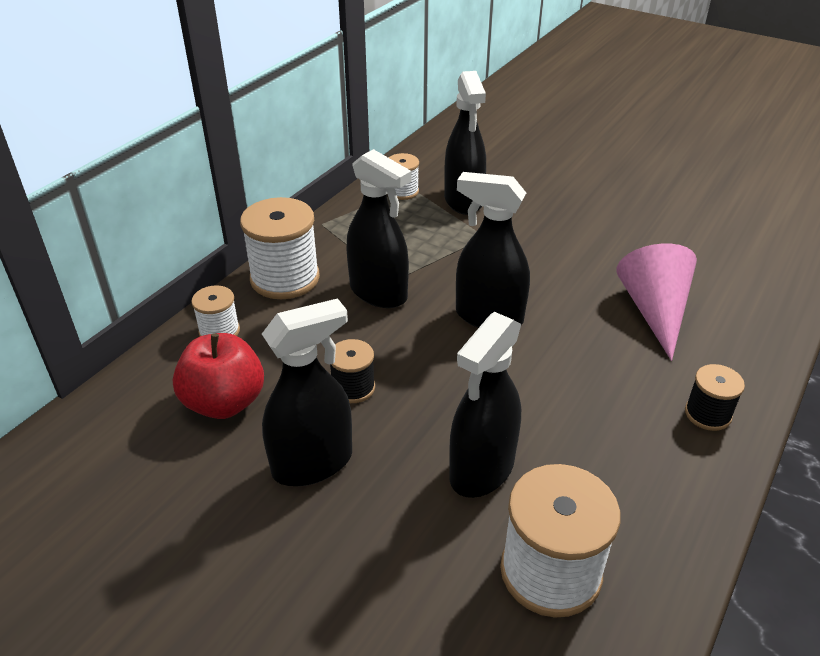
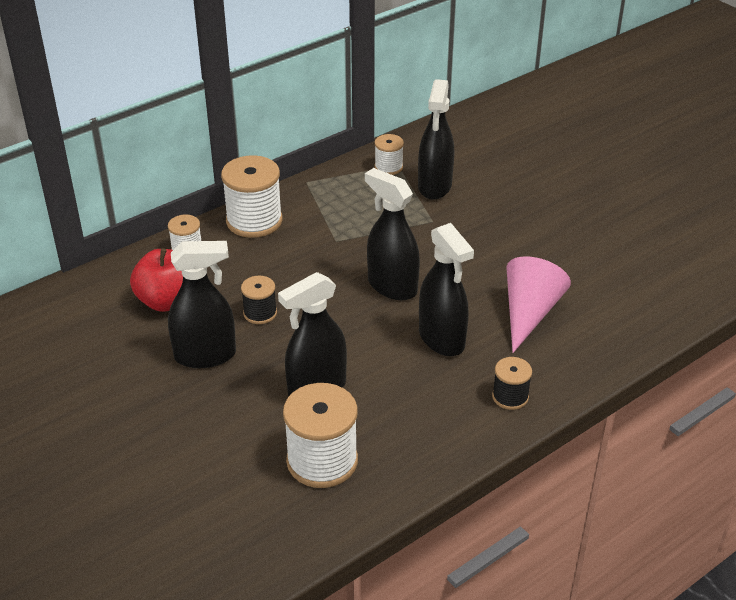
camera: 20 degrees right, 0 degrees up
black spray bottle [347,149,411,308] -> black spray bottle moved to [419,223,474,356]

